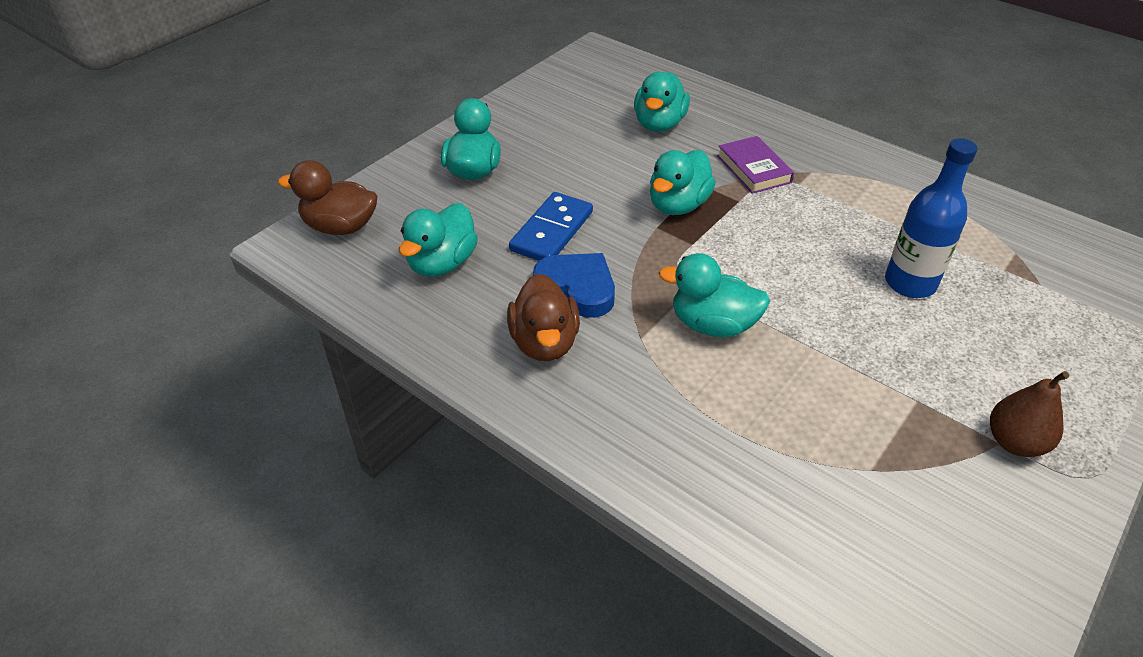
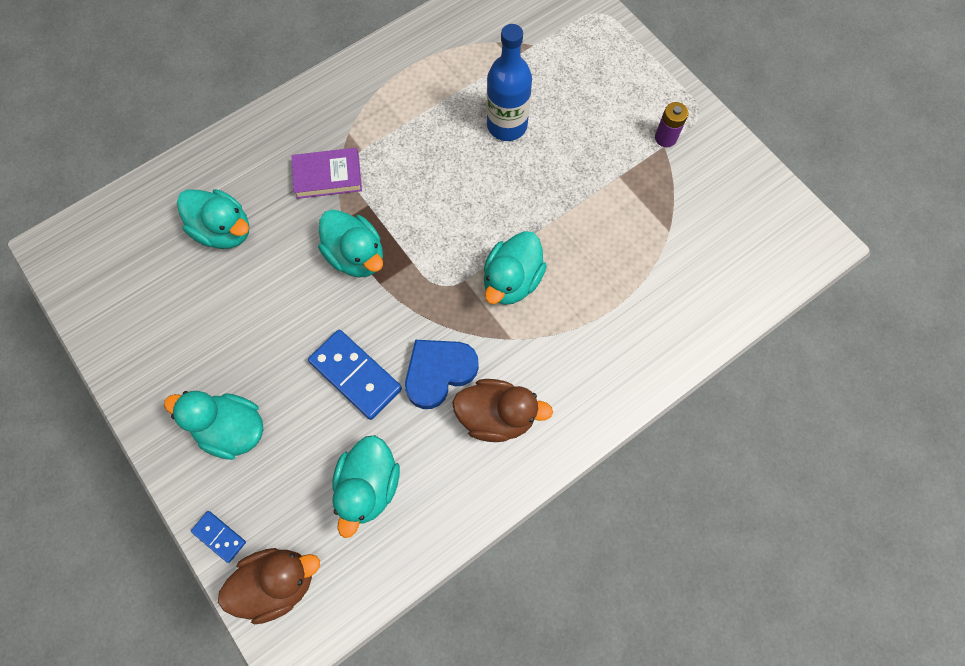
camera: 75 degrees left, 25 degrees up
brown duck [278,160,377,235] -> brown duck turned 135 degrees counterclockwise [218,548,320,624]
turquoise duck [399,203,478,277] -> turquoise duck turned 60 degrees clockwise [332,435,400,538]
brown pear [990,371,1069,457] -> purple battery [655,102,689,147]
none -> blue domino [191,511,246,563]

